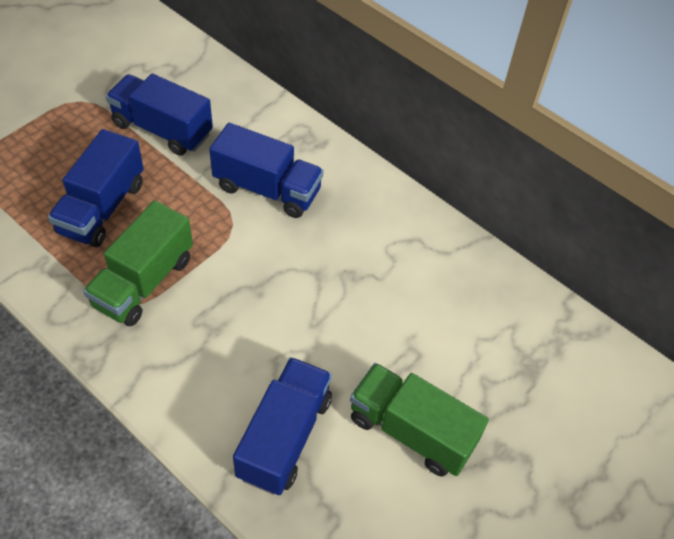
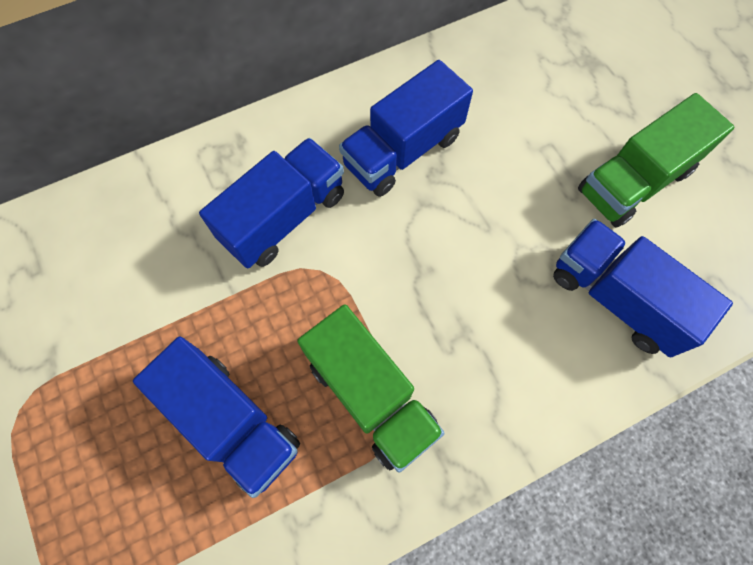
camera: 65 degrees left, 15 degrees up
blue truck [106,73,213,156] -> blue truck moved to [339,60,473,197]

